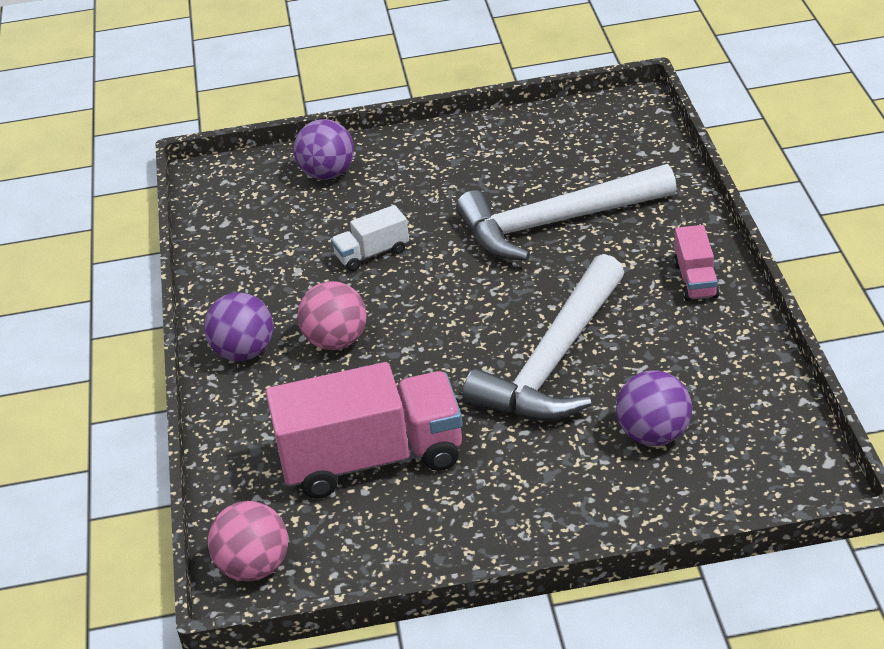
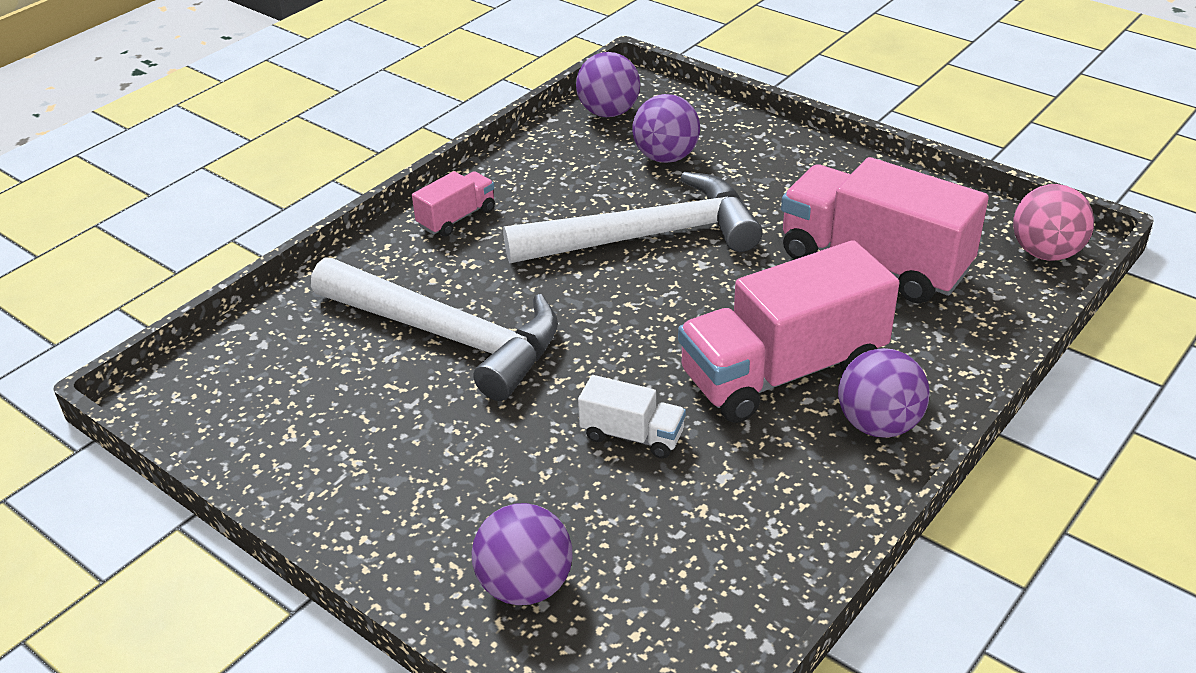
camera: 135 degrees left, 0 degrees up
pink ball [297,281,367,350] -> pink truck [678,240,899,423]
none -> purple ball [576,52,640,117]

